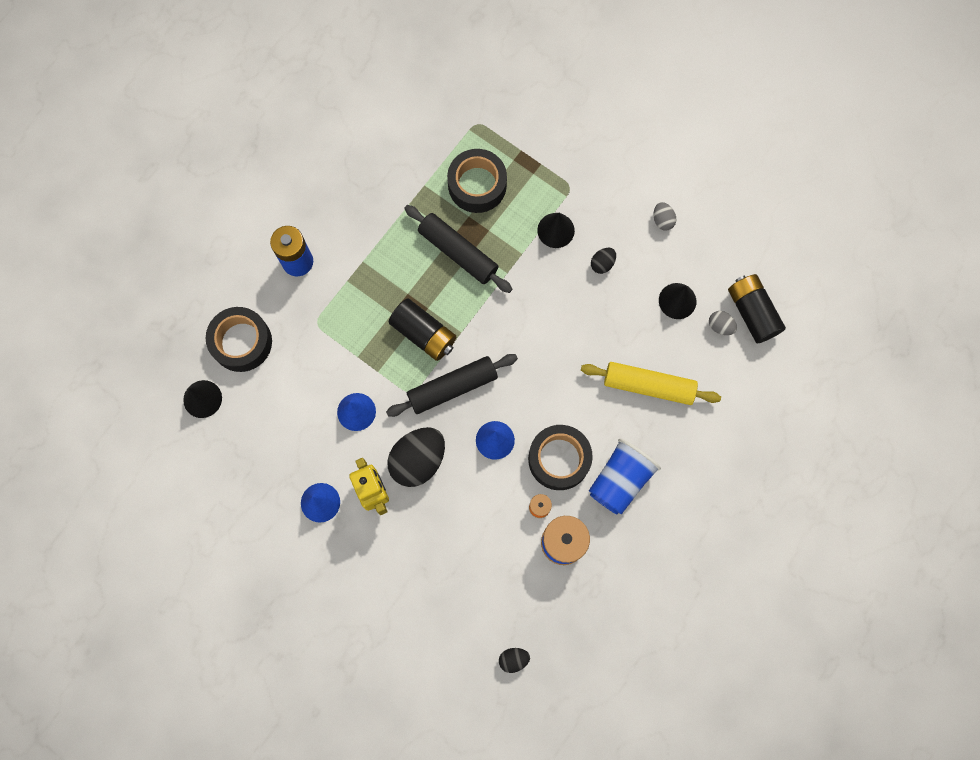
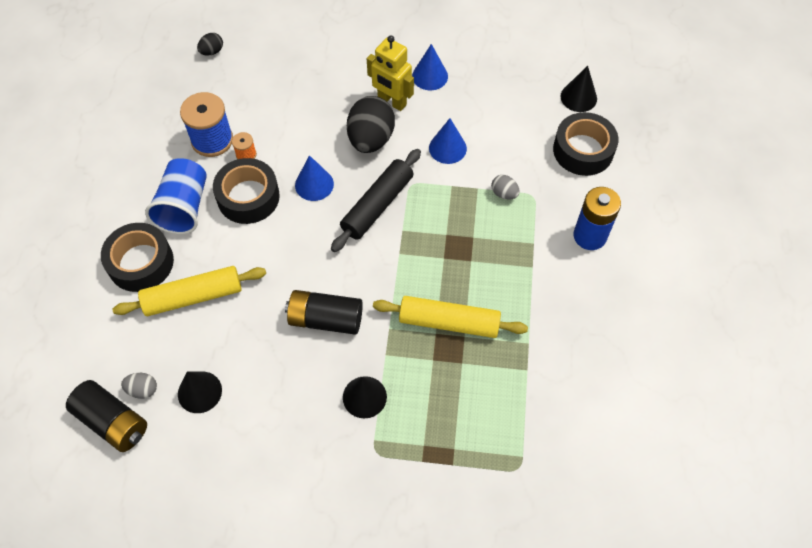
camera: 150 degrees right, 15 degrees down
black battery [389,298,456,361] -> black battery moved to [285,290,363,335]
black rolling pin [404,205,512,293] -> yellow rolling pin [373,296,528,338]
black tape [447,149,507,213] -> black tape moved to [101,223,174,292]
black egg [591,248,616,274] -> none
grey egg [654,202,676,231] -> grey egg moved to [491,175,520,200]

